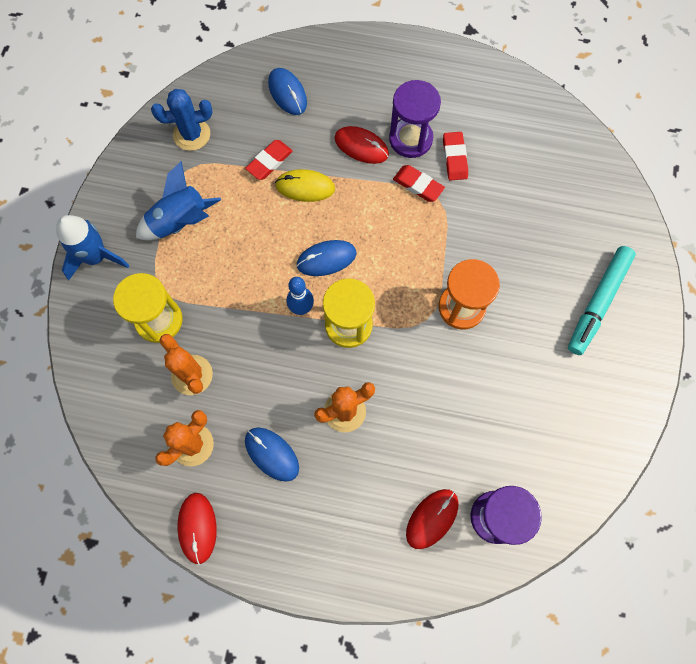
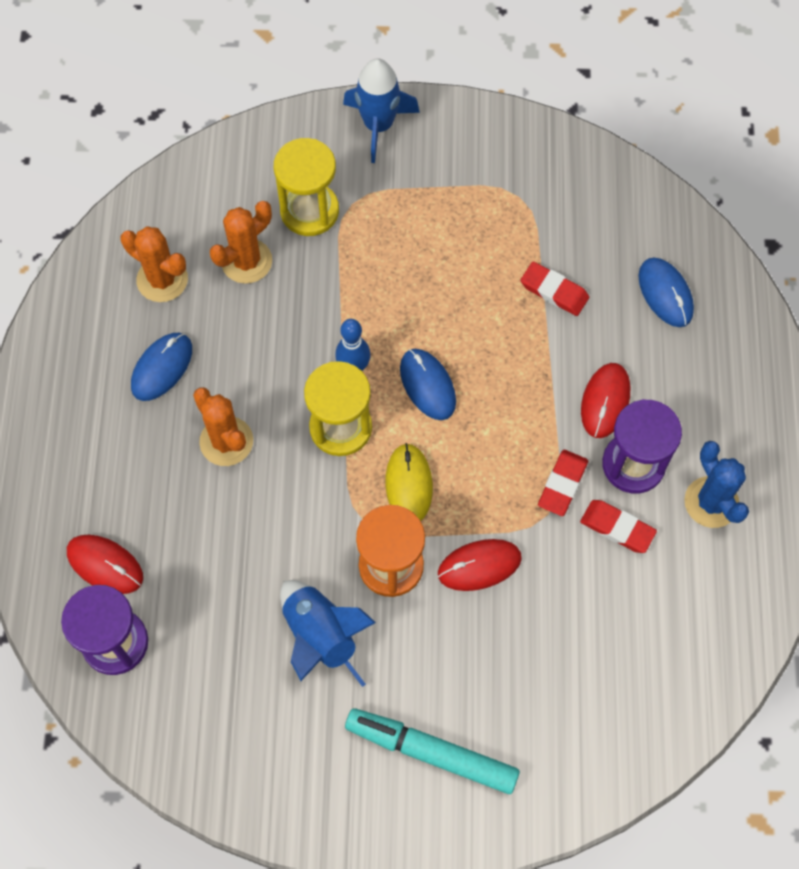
camera: 80 degrees right, 5 degrees down
blue rocket [136,161,221,240] -> blue rocket moved to [280,580,376,687]
blue cactus [151,89,213,151] -> blue cactus moved to [684,441,749,528]
red mouse [178,493,217,565] -> red mouse moved to [438,539,522,591]
blue mouse [268,68,307,115] -> blue mouse turned 75 degrees counterclockwise [638,258,694,327]
yellow mouse [275,169,335,202] -> yellow mouse moved to [385,443,433,521]
red eraser [443,132,468,180] -> red eraser turned 45 degrees clockwise [580,500,657,553]

